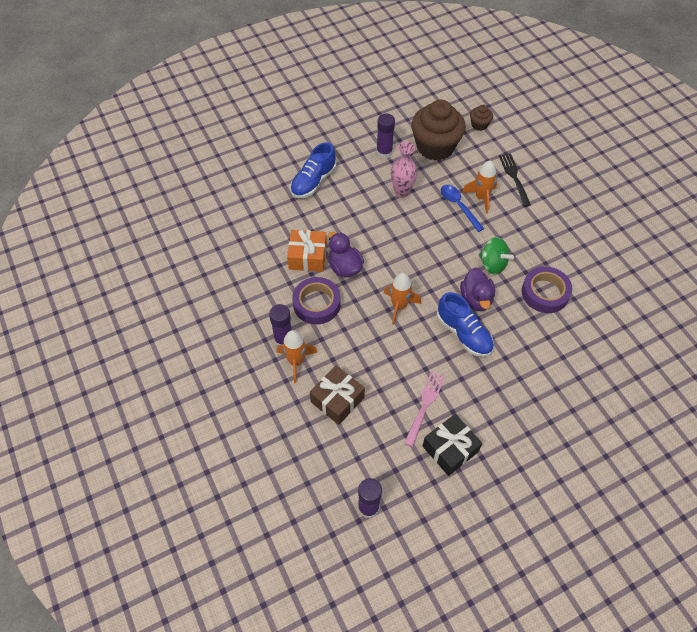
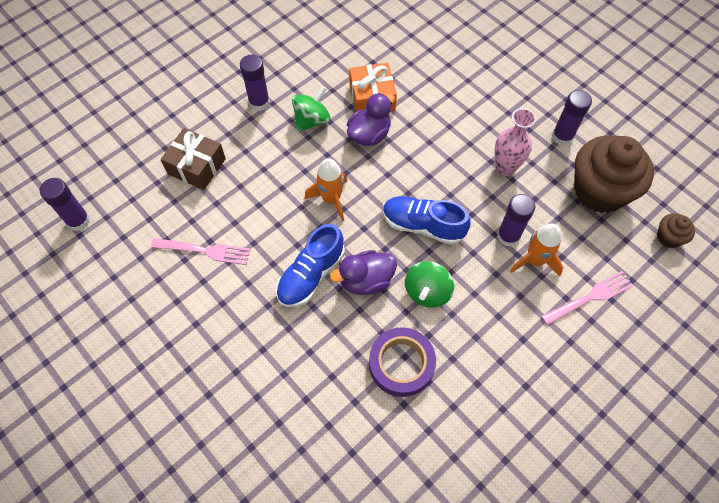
camera: 75 degrees right, 5 degrees up
orange rocket [276,330,317,383] -> none
blue shoe [290,142,336,198] -> blue shoe moved to [383,196,470,245]
purple tape [292,277,341,324] -> green spinning top [292,86,331,132]
black gift [423,414,482,476] -> none
blue spoon [441,185,484,232] -> purple glue stick [497,194,536,247]
black fork [499,153,531,207] -> pink fork [541,271,634,326]

